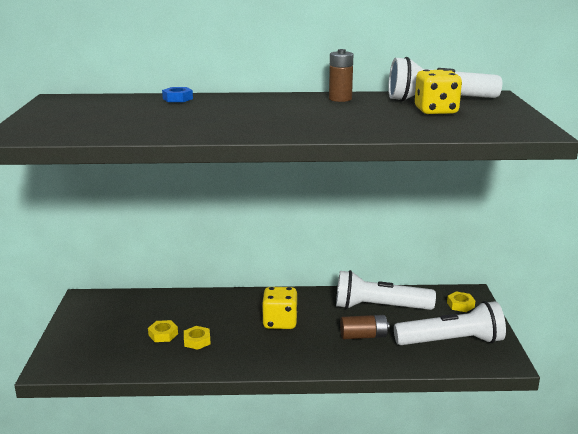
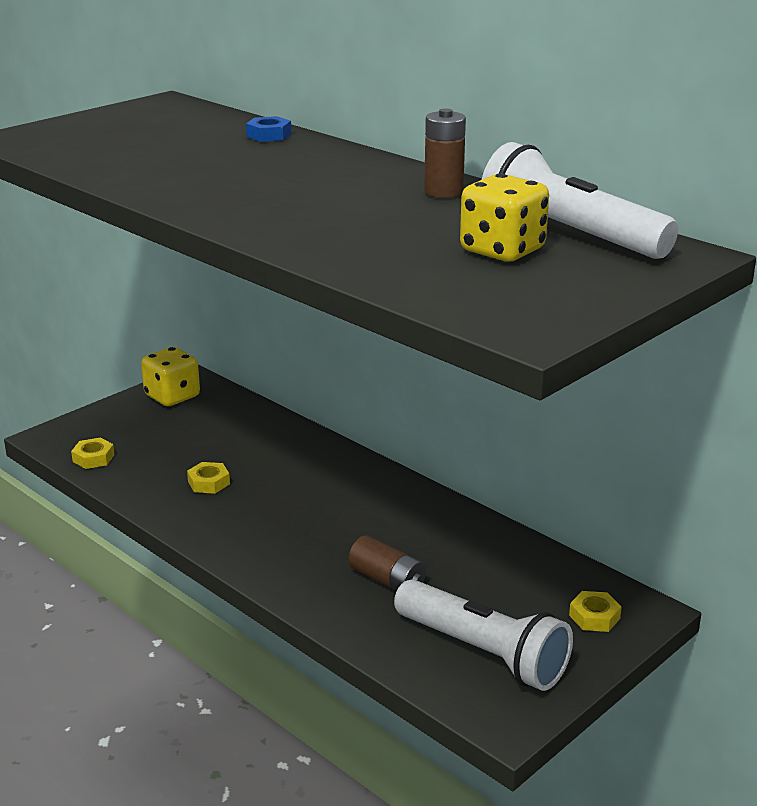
camera: 45 degrees right, 5 degrees up
yellow nut [148,320,178,342] -> yellow nut moved to [71,438,115,469]
yellow dice [262,287,298,329] -> yellow dice moved to [141,347,200,406]
white flashlight [336,270,436,310] -> none

